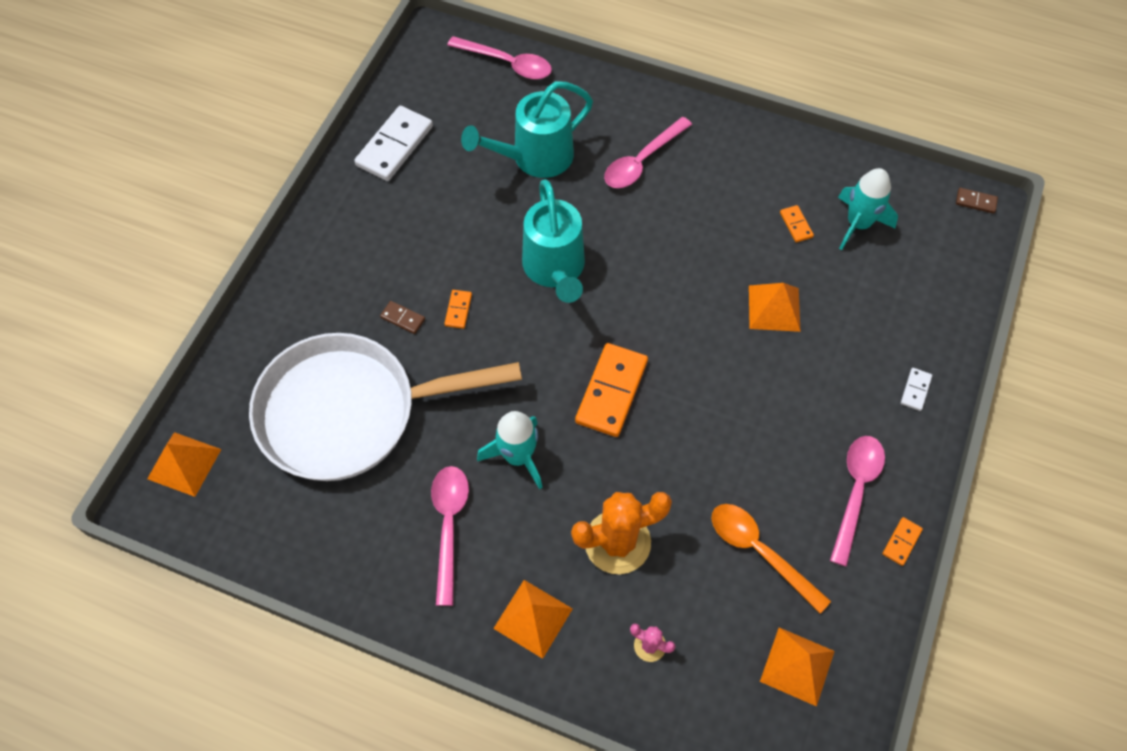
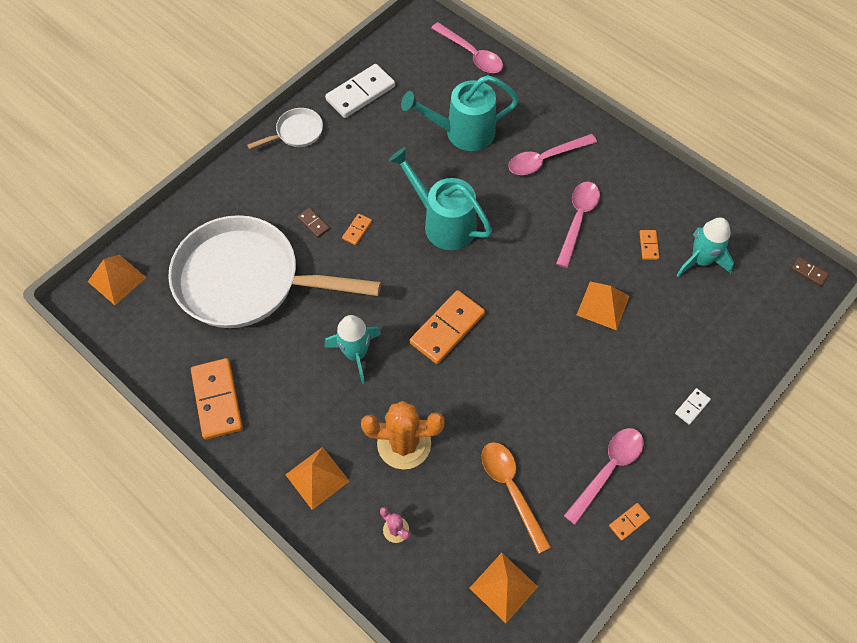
camera: 20 degrees right, 0 degrees up
pink spoon [431,466,469,606] -> pink spoon moved to [556,182,600,268]
turquoise watering can [522,179,585,303] -> turquoise watering can turned 120 degrees clockwise [389,148,492,250]
none -> orange domino [191,358,243,440]
none -> white pan [247,108,323,149]

